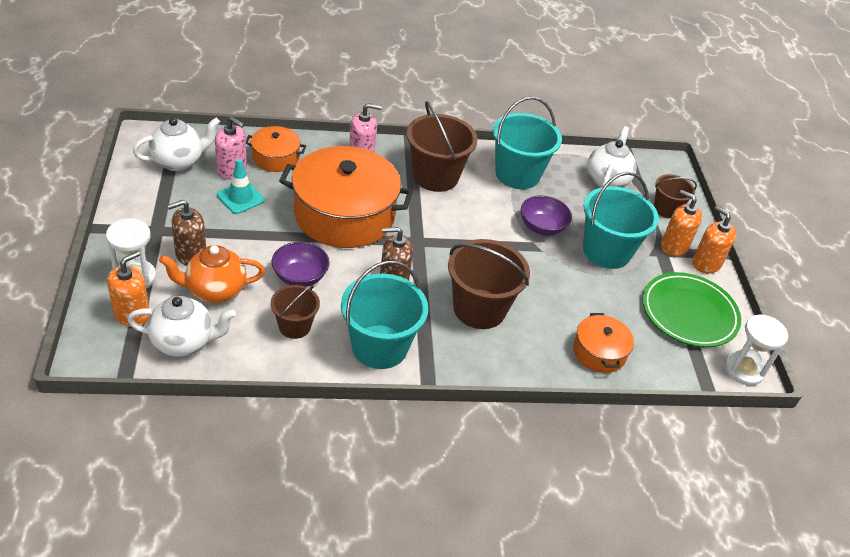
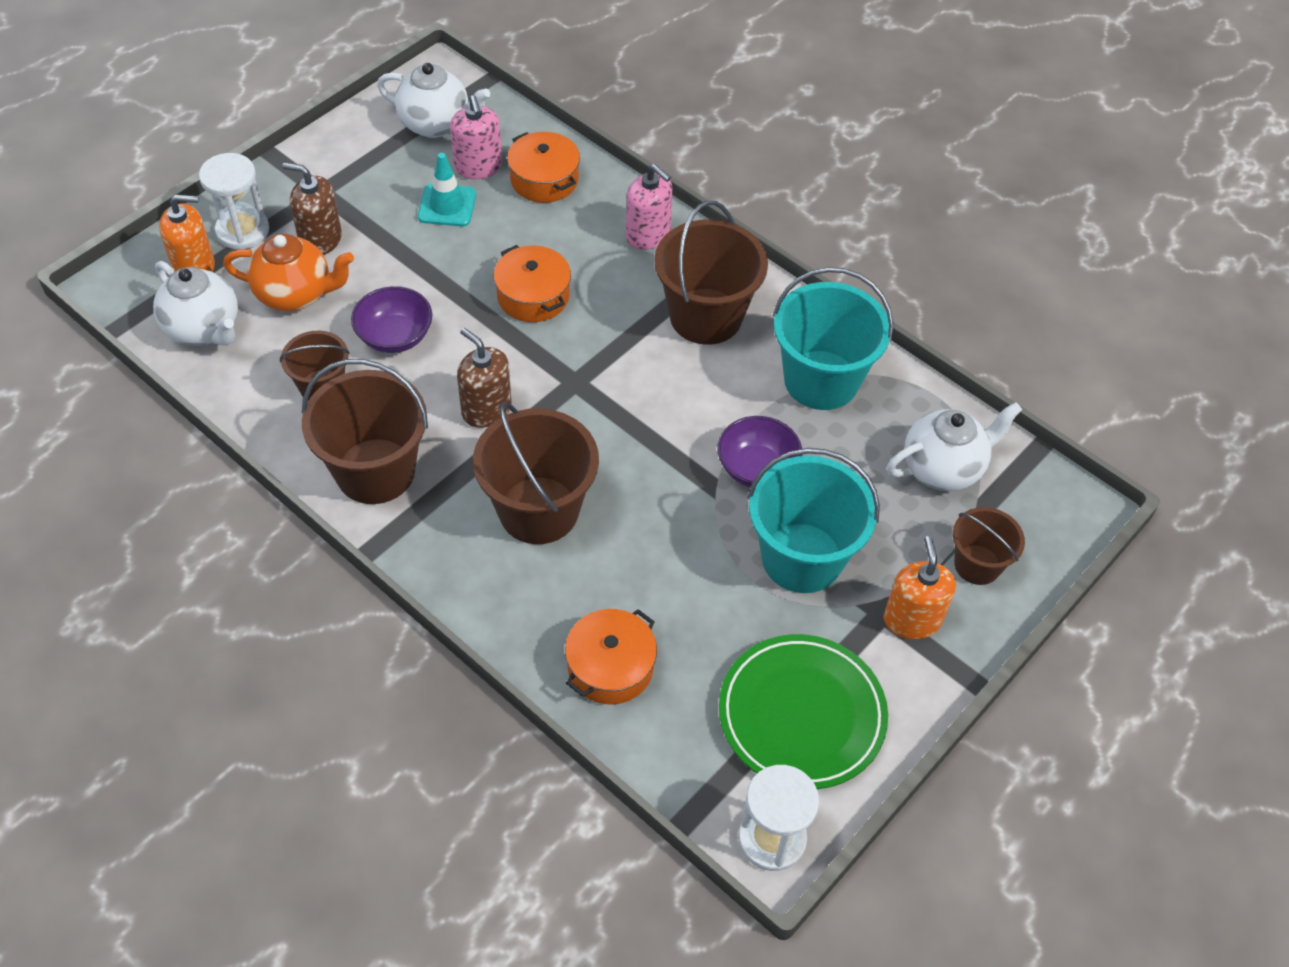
camera: 50 degrees right, 10 degrees up
orange teapot [159,245,265,303] -> orange teapot turned 150 degrees clockwise [223,234,354,311]
orange pot [279,146,413,248] -> orange pot [493,245,571,322], size x0.49
turquoise bucket [341,261,428,369] -> brown bucket [302,359,428,504]
orange soap dispenser [692,206,736,274] -> none

